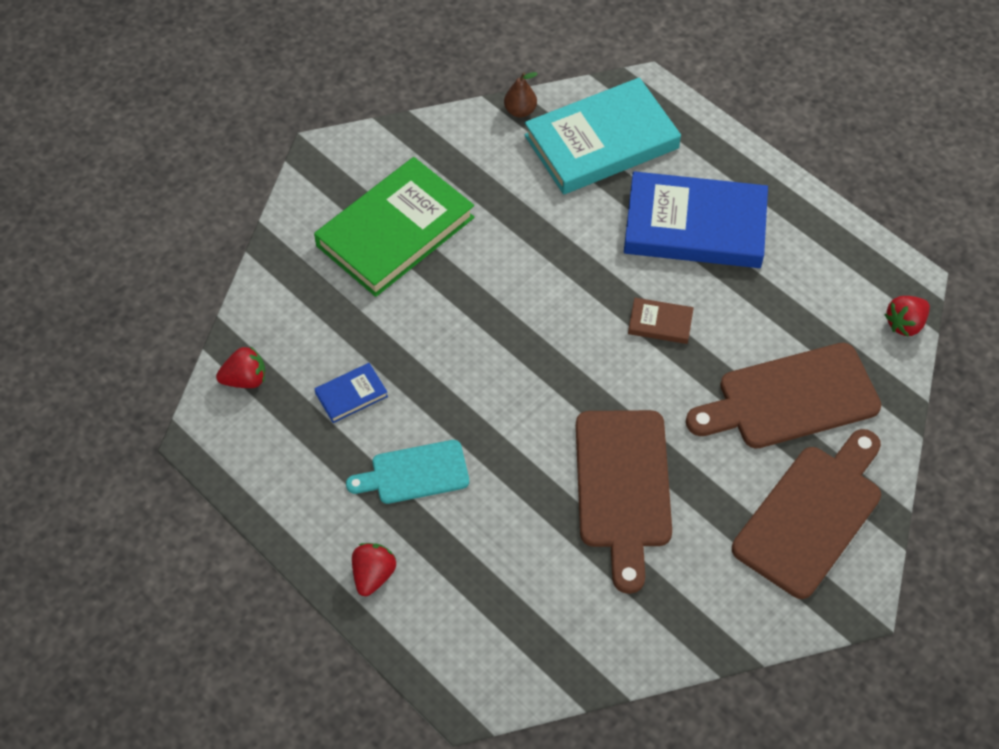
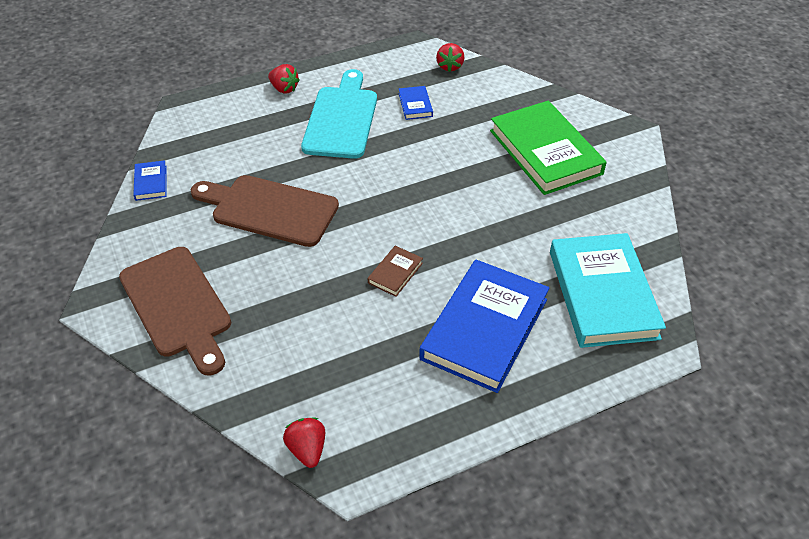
camera: 110 degrees right, 10 degrees down
turquoise cutting board [346,440,469,504] -> turquoise cutting board [301,69,377,159], size x1.64
brown pear [504,72,538,118] -> none
brown cutting board [686,343,881,449] -> none
none -> blue book [133,160,167,201]

